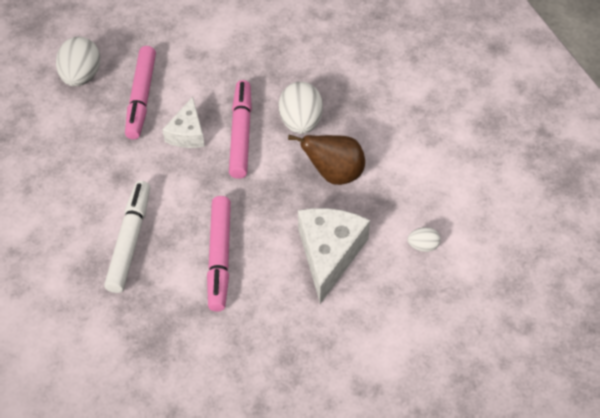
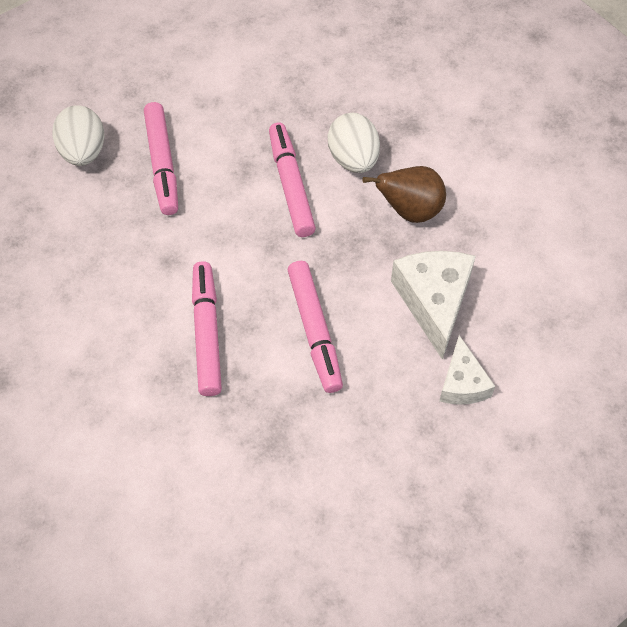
camera: 15 degrees left, 5 degrees up
white marker [104,181,150,293] -> pink marker [192,261,222,396]
white cheese [162,97,205,148] -> white cheese moved to [439,335,495,405]
white egg [408,227,441,252] -> none

